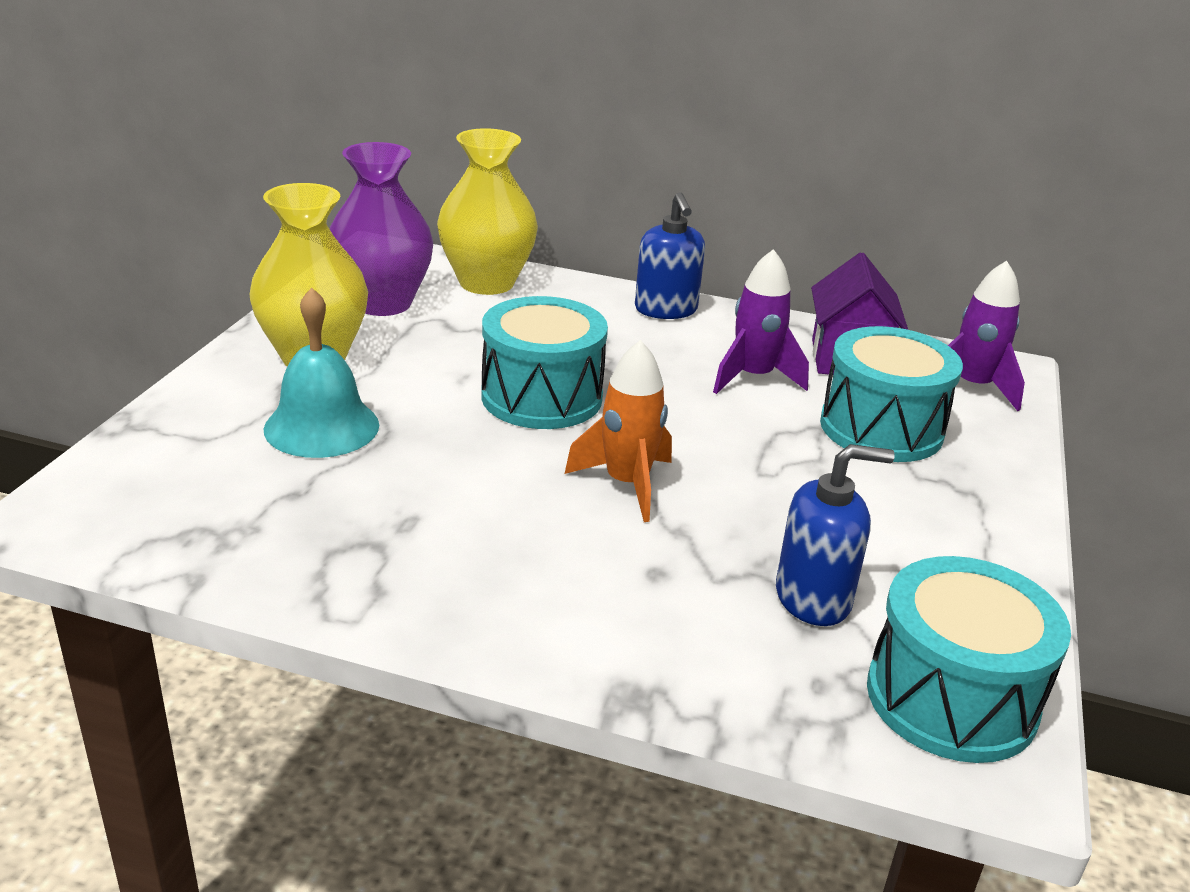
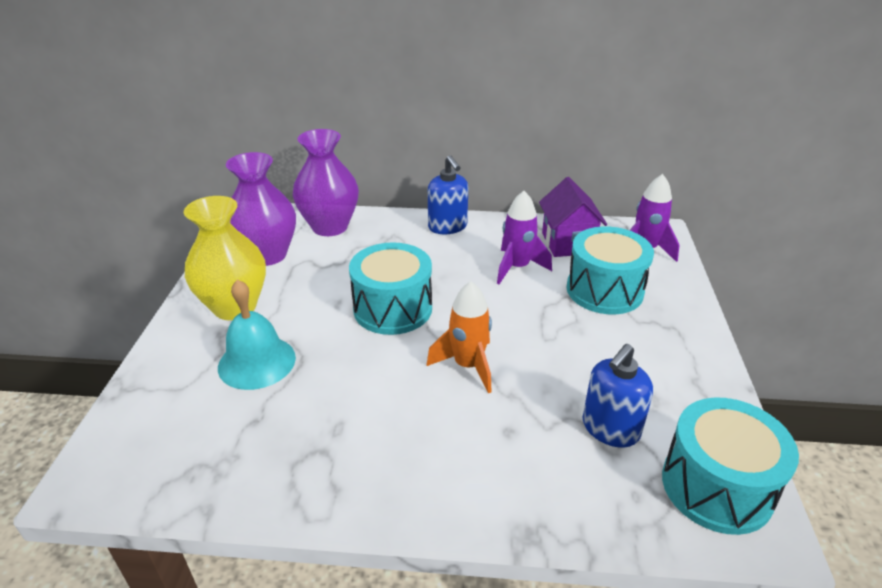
camera: 10 degrees left, 5 degrees up
yellow vase [437,128,538,295] -> purple vase [293,129,359,236]
blue soap dispenser [776,444,895,626] -> blue soap dispenser turned 150 degrees clockwise [583,344,653,448]

